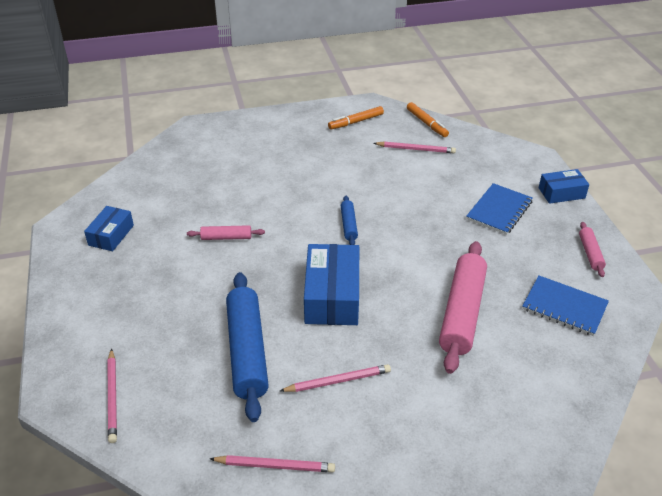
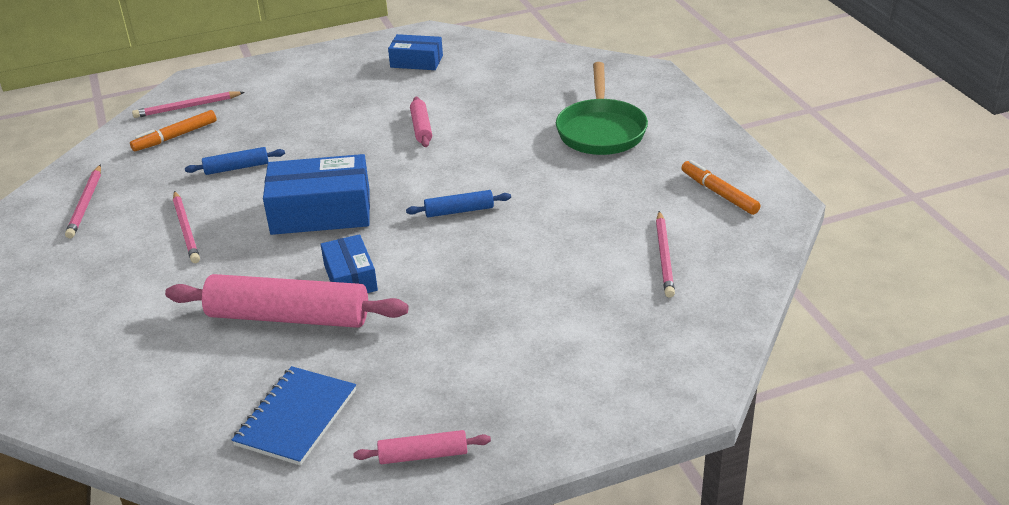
camera: 85 degrees right, 5 degrees down
blue rolling pin [226,272,269,422] -> blue rolling pin [185,147,285,175], size x0.48
orange marker [407,102,449,137] -> orange marker moved to [130,110,217,151]
blue notebook [466,183,533,235] -> none
blue box [539,169,589,204] -> blue box moved to [321,234,378,293]
none -> green pan [556,62,648,155]

